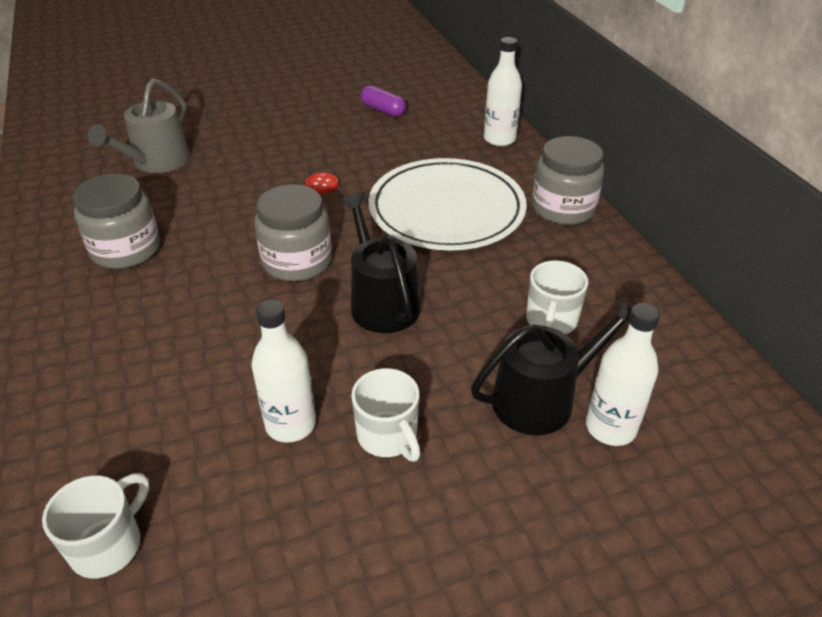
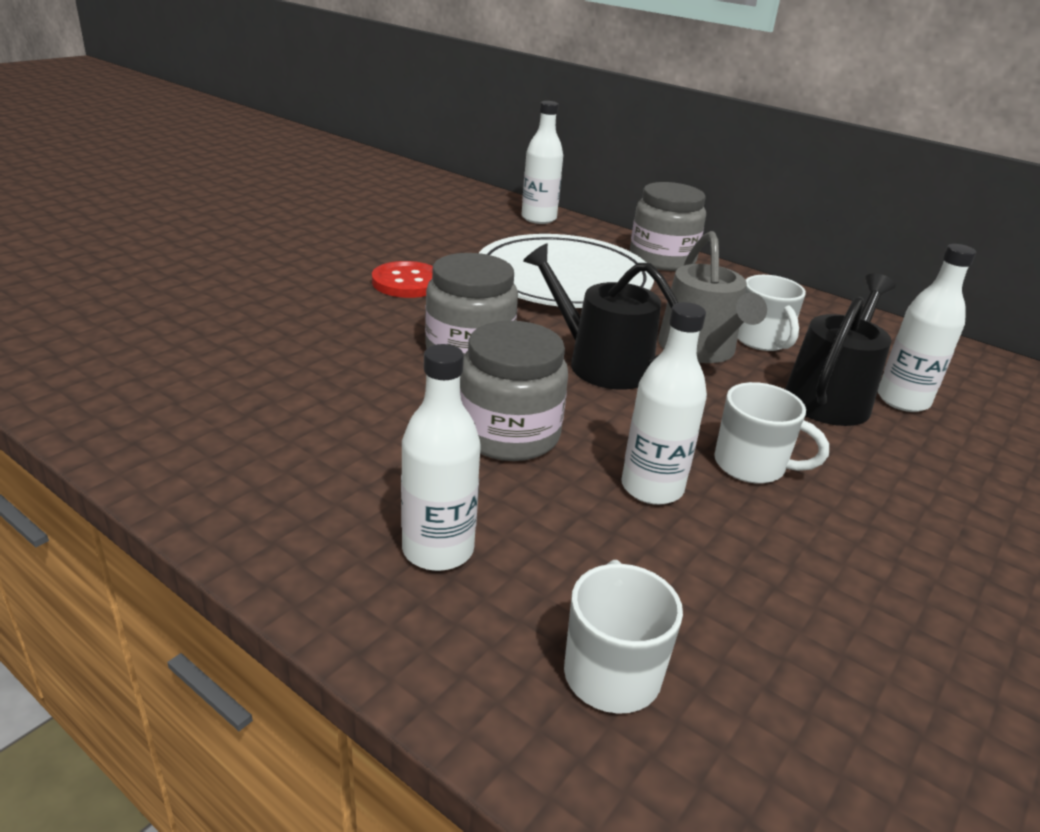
camera: 35 degrees left, 10 degrees down
grey jar [73,174,160,269] -> grey jar moved to [460,321,568,461]
grey watering can [88,79,190,173] -> grey watering can moved to [658,231,767,363]
red button [306,173,338,194] -> red button [372,261,433,298], size x1.74
purple capsule [361,86,406,117] -> none
none -> white bottle [401,344,481,571]

